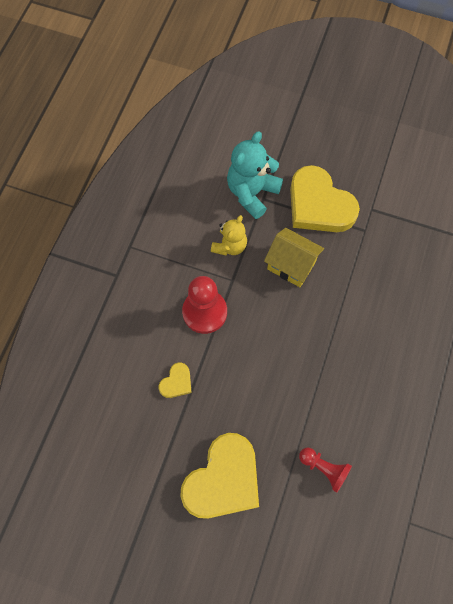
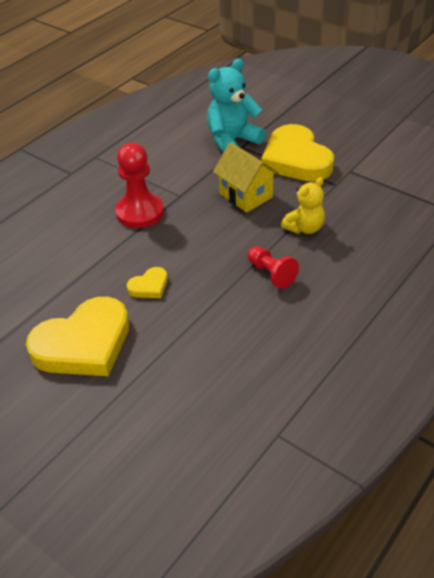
camera: 20 degrees right, 25 degrees down
yellow heart [159,363,192,398] -> yellow heart moved to [127,267,168,298]
yellow teddy bear [211,215,247,256] -> yellow teddy bear moved to [281,177,325,234]
red pawn [299,447,352,493] -> red pawn moved to [248,246,299,289]

